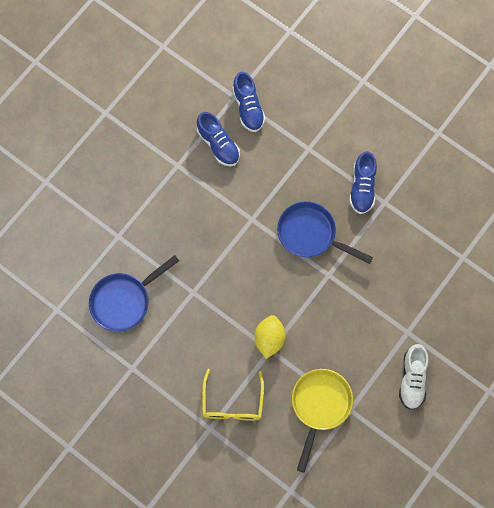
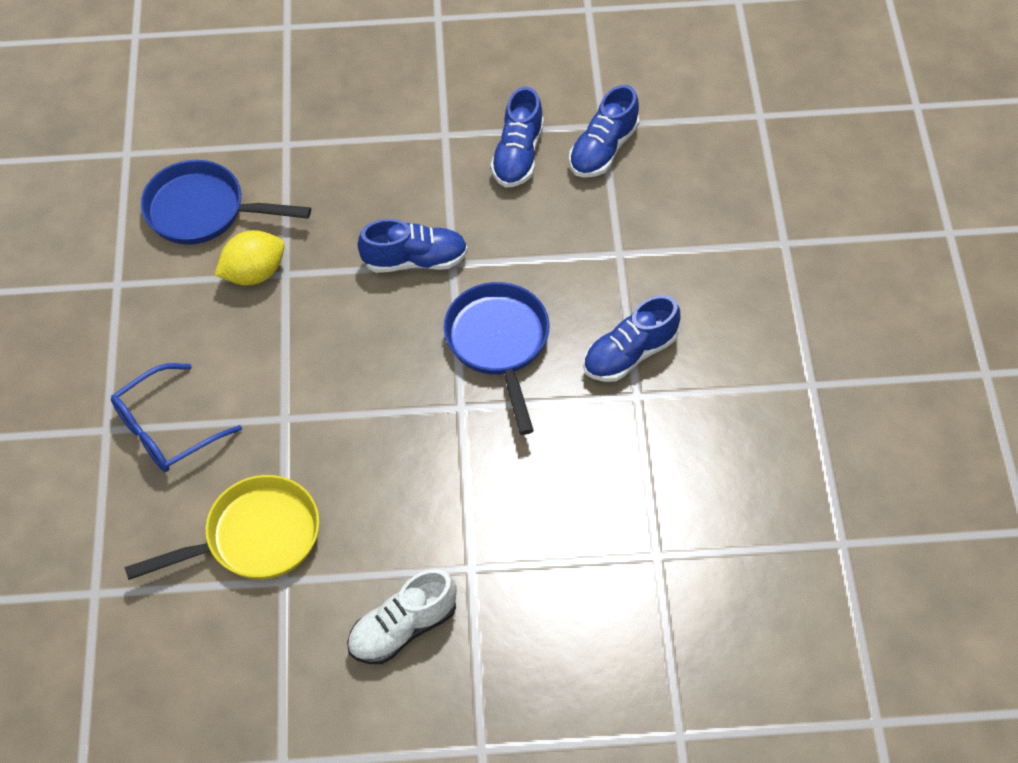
camera: 50 degrees right, 15 degrees down
yellow glasses [202,369,264,420] -> blue glasses [111,363,242,472]
yellow lemon [254,315,285,359] -> yellow lemon moved to [215,230,285,285]
none -> blue shoe [358,219,468,273]

